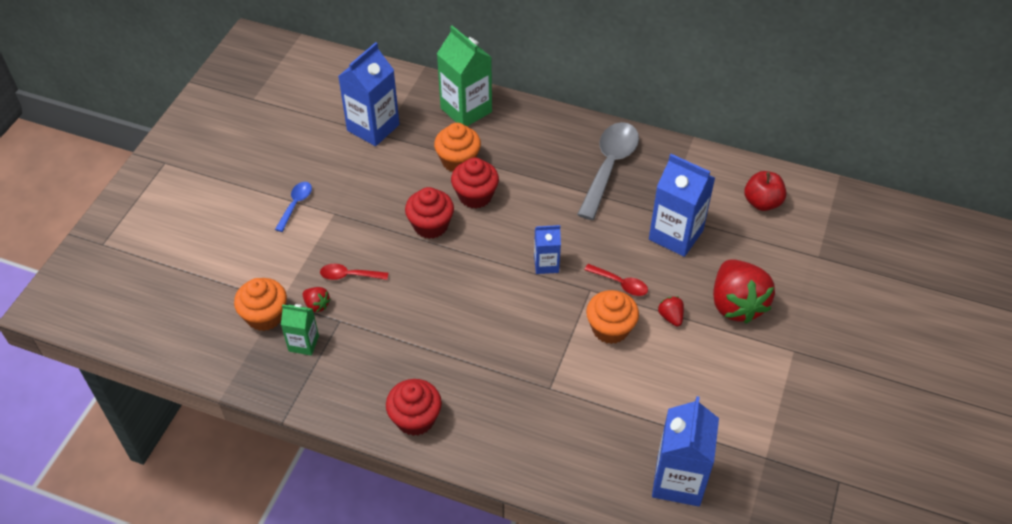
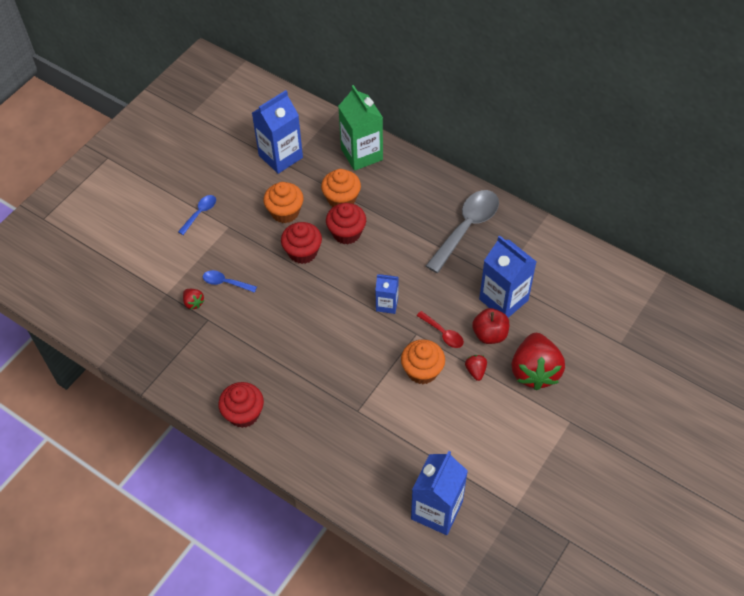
camera: 15 degrees right, 5 degrees up
orange cupcake [234,278,287,331] -> orange cupcake moved to [264,182,303,223]
green carton [281,304,319,356] -> none
red spoon [320,264,388,280] -> blue spoon [203,270,257,293]
red apple [744,171,786,211] -> red apple moved to [472,308,509,344]

